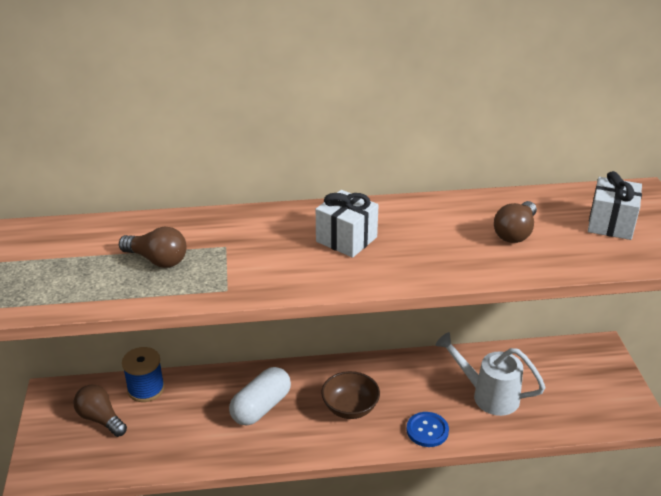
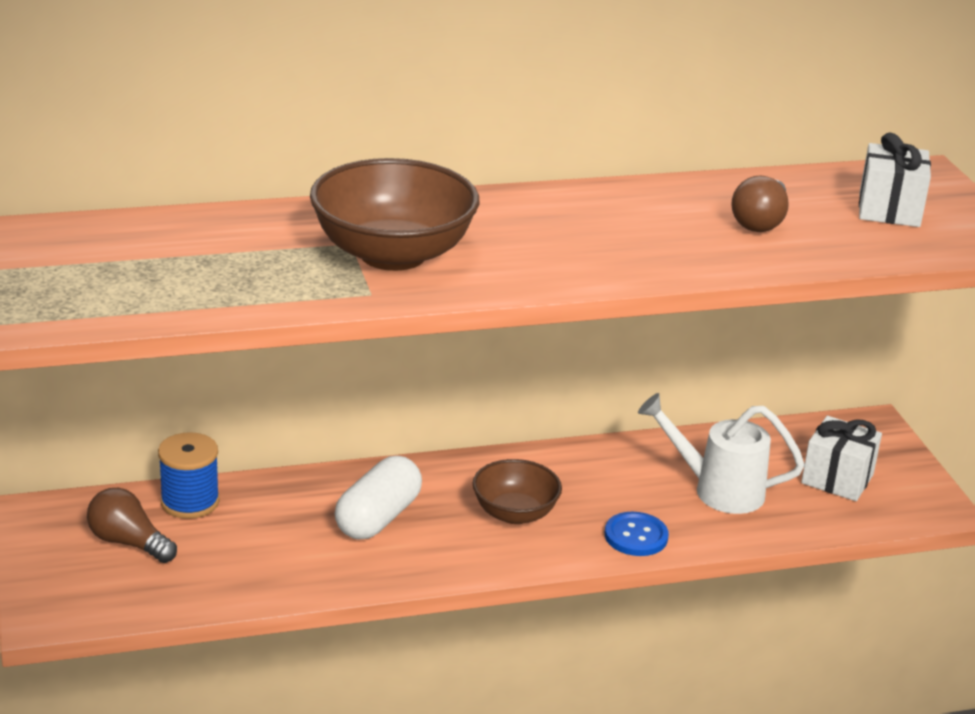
camera: 10 degrees left, 5 degrees down
brown light bulb [119,227,187,268] -> none
white gift [316,190,378,258] -> white gift moved to [801,416,882,501]
none -> brown bowl [310,158,479,271]

